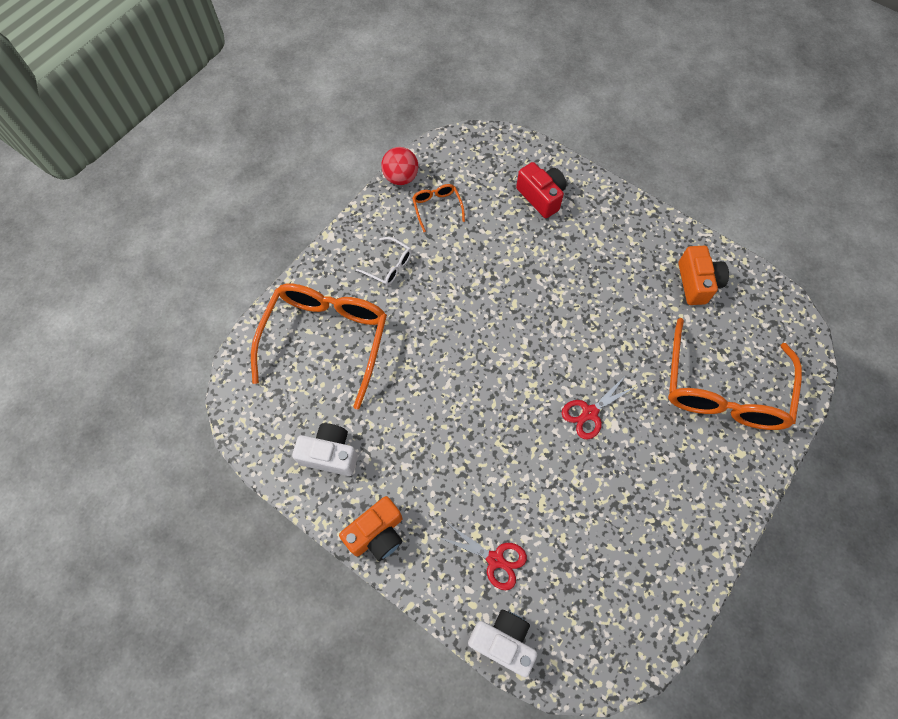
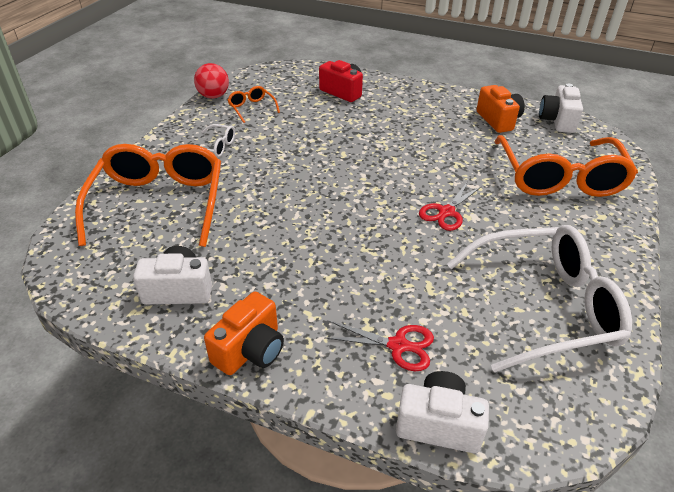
camera: 15 degrees left, 25 degrees down
none -> white glasses [447,225,632,372]
none -> white camera [539,84,583,133]

